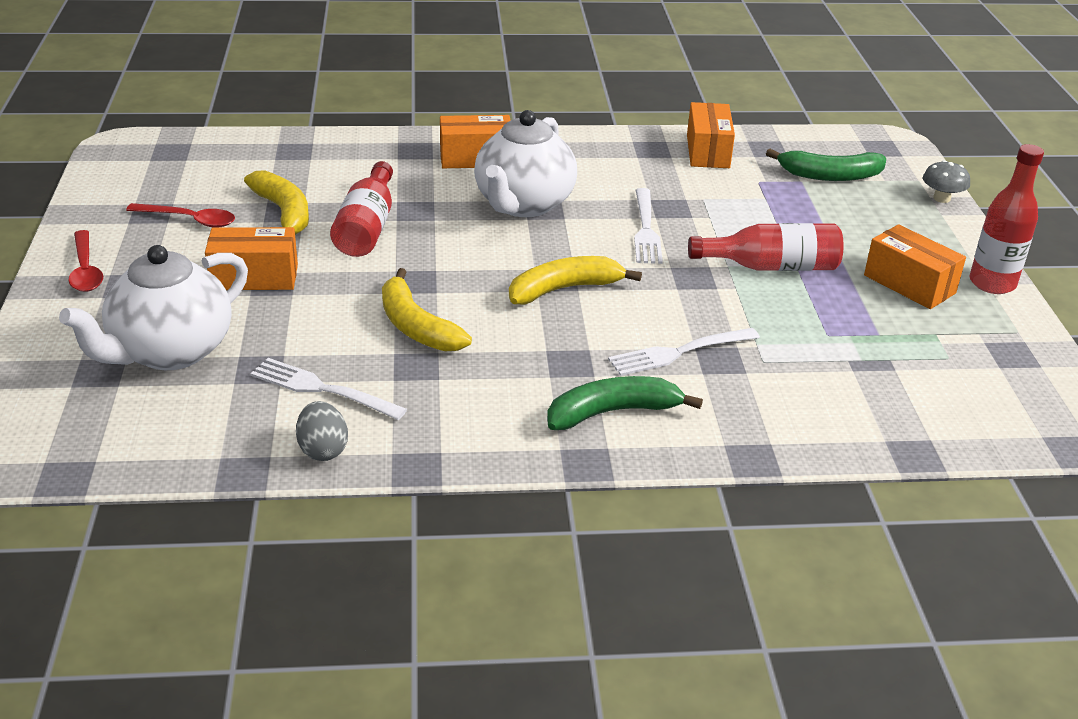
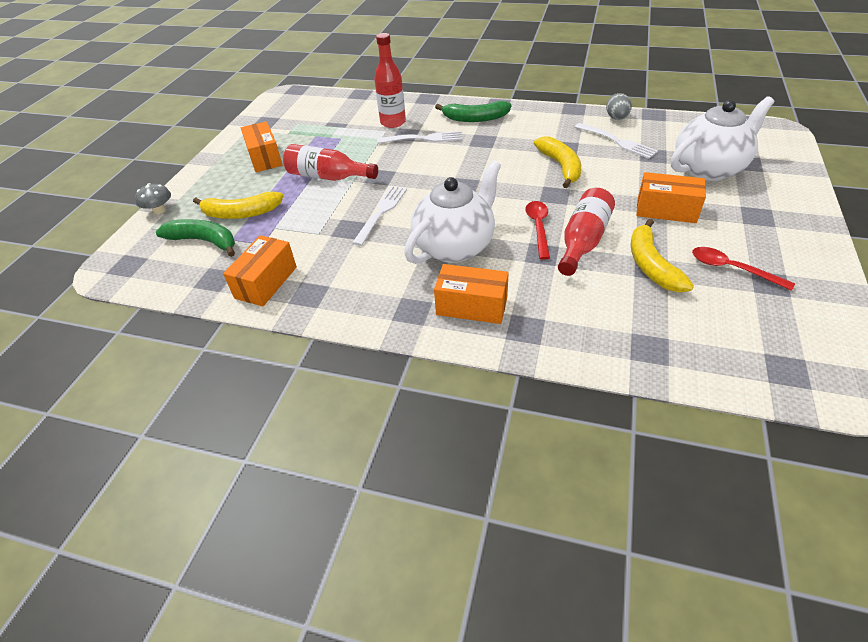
camera: 155 degrees left, 10 degrees up
red spoon [68,230,103,292] -> red spoon moved to [526,201,550,259]
yellow banana [509,256,642,305] -> yellow banana moved to [193,192,283,219]
red bottle [970,144,1044,294] -> red bottle moved to [374,33,406,128]

